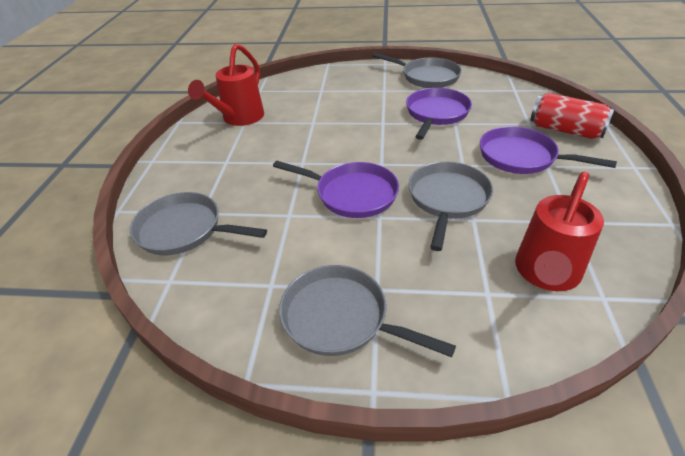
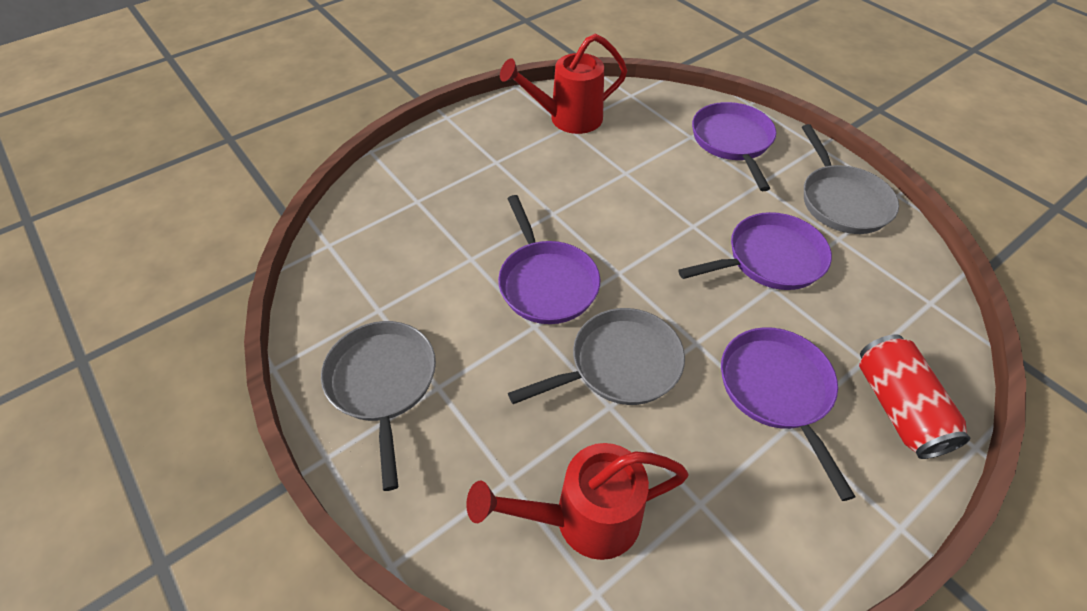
camera: 45 degrees right, 10 degrees up
grey pan [130,192,267,255] -> none
none -> purple pan [692,102,776,191]

